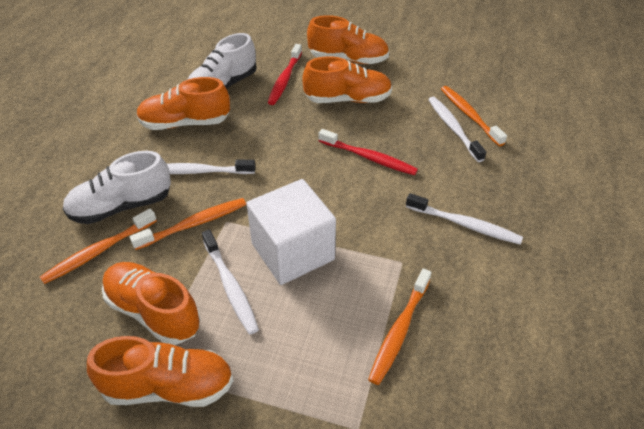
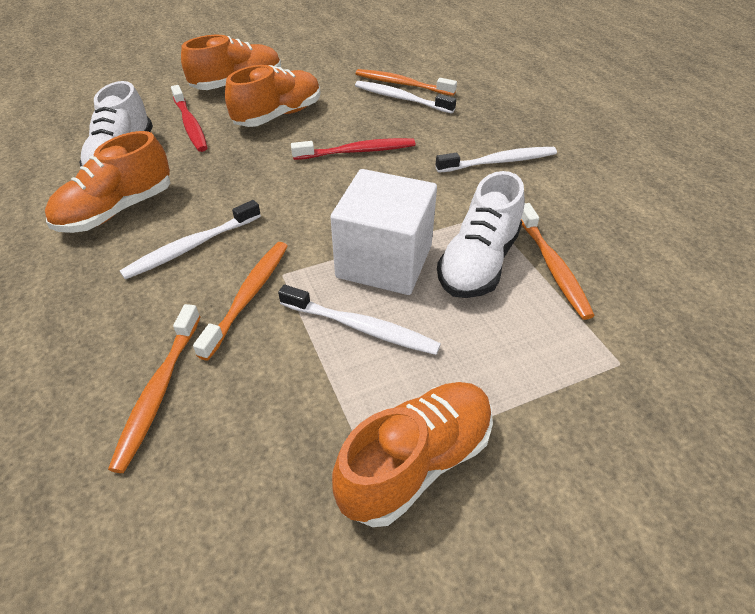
camera: 40 degrees left, 0 degrees up
white shoe [63,151,171,224] -> white shoe moved to [437,171,525,298]
orange shoe [102,262,201,345] -> none

